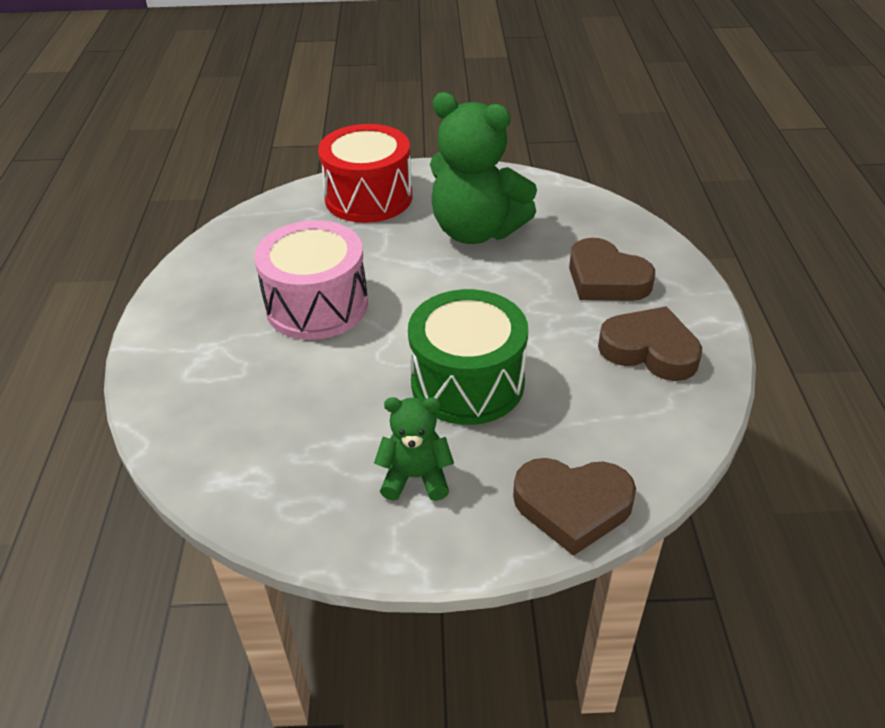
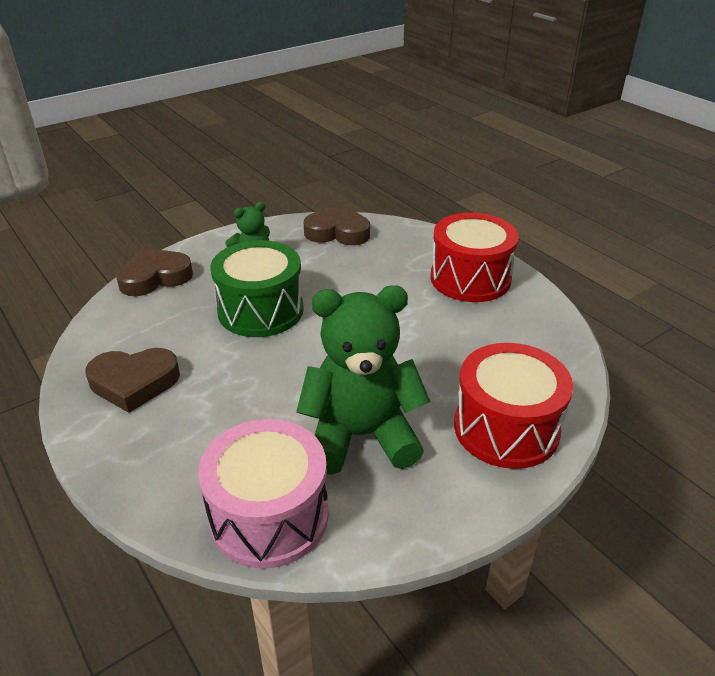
camera: 145 degrees right, 5 degrees down
pink drum [254,220,368,340] -> pink drum moved to [198,419,329,569]
brown heart [569,238,655,301] -> brown heart moved to [304,204,370,245]
none -> red drum [430,213,519,302]

